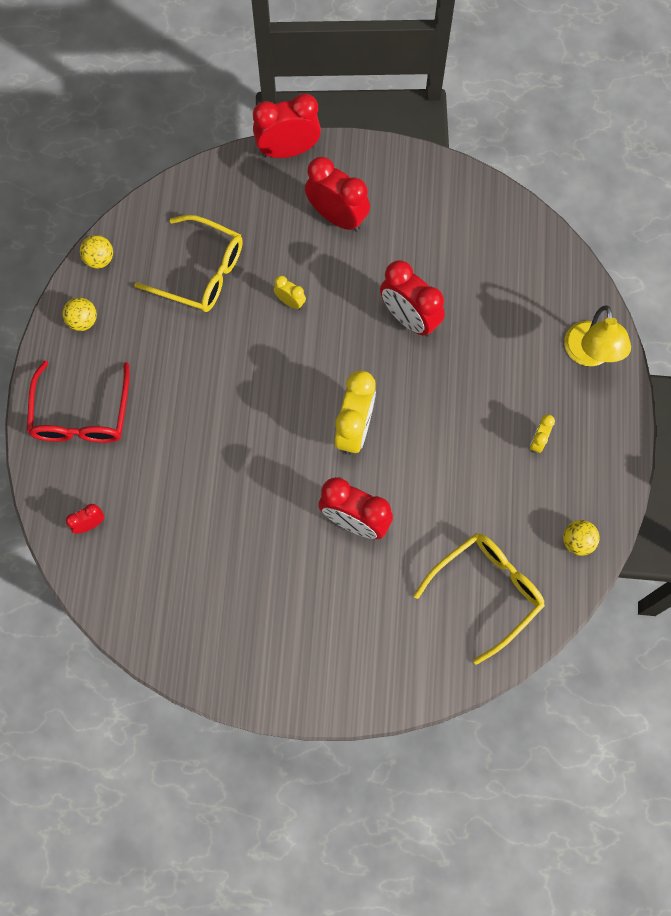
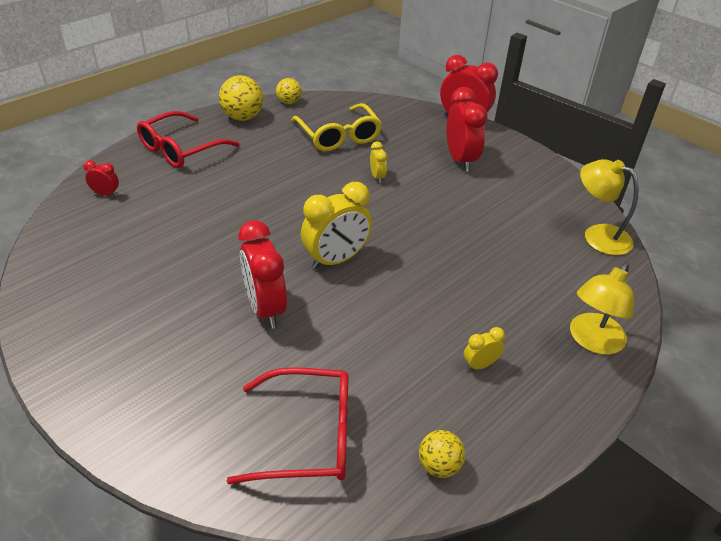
camera: 40 degrees right, 30 degrees down
yellow ball [62,297,97,331] -> yellow ball [219,75,263,121], size x1.65
red clock [380,260,445,337] -> none
yellow glasses [414,533,545,665] -> red glasses [227,367,349,484]
none -> yellow lamp [580,159,639,255]

